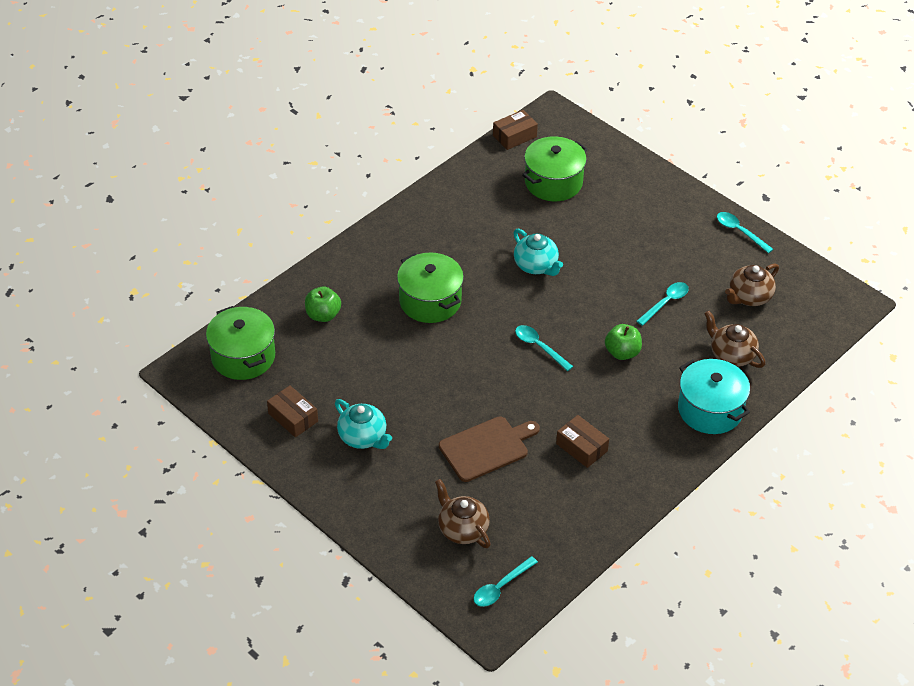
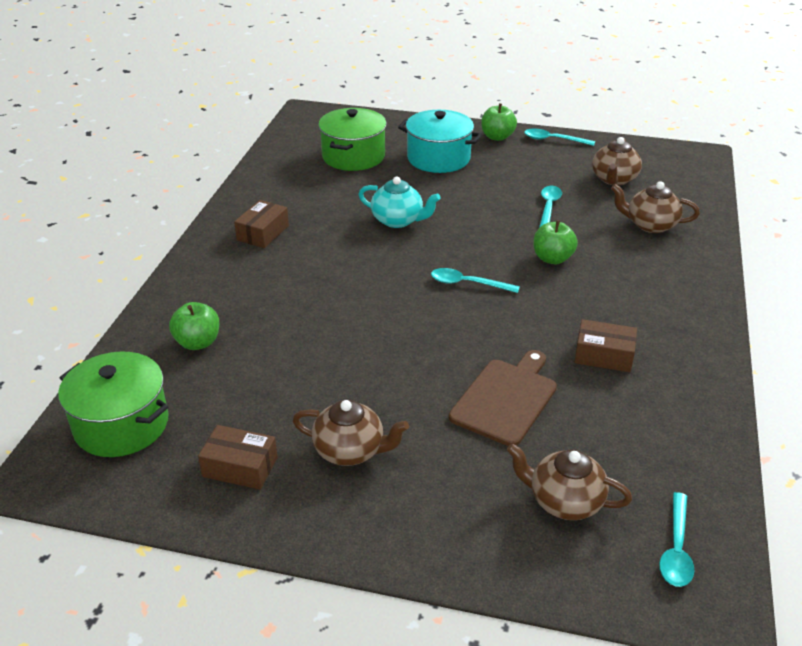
camera: 30 degrees left, 10 degrees down
turquoise teapot [335,399,392,449] -> brown teapot [293,400,409,466]
green pot [397,253,464,323] -> none
brown box [493,110,538,150] -> brown box moved to [234,200,289,248]
turquoise pot [678,359,750,434] -> turquoise pot moved to [398,110,482,173]
none -> green apple [481,103,517,141]

